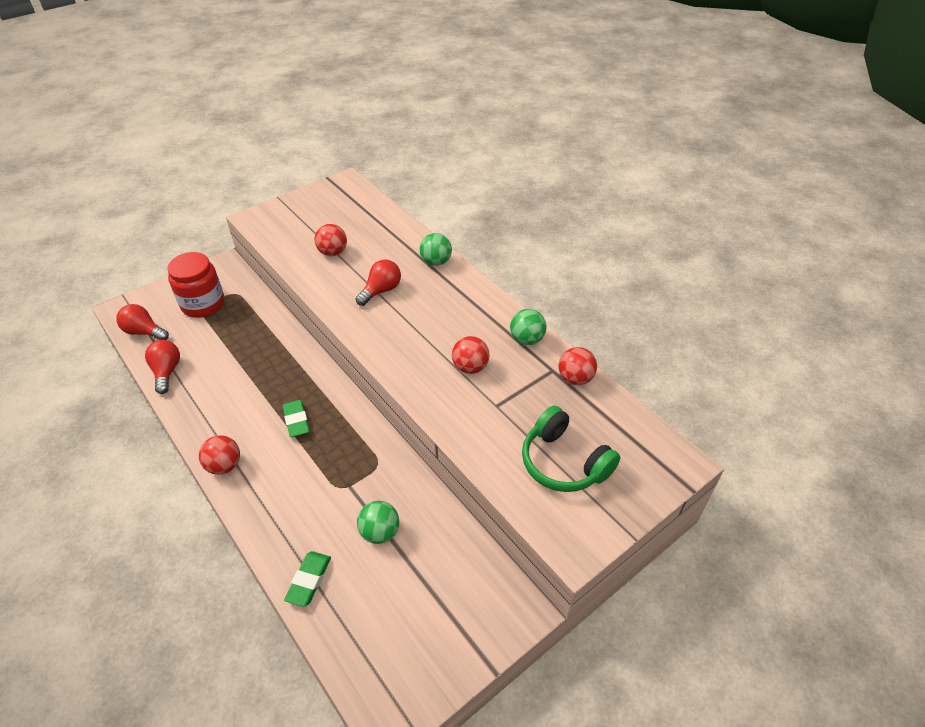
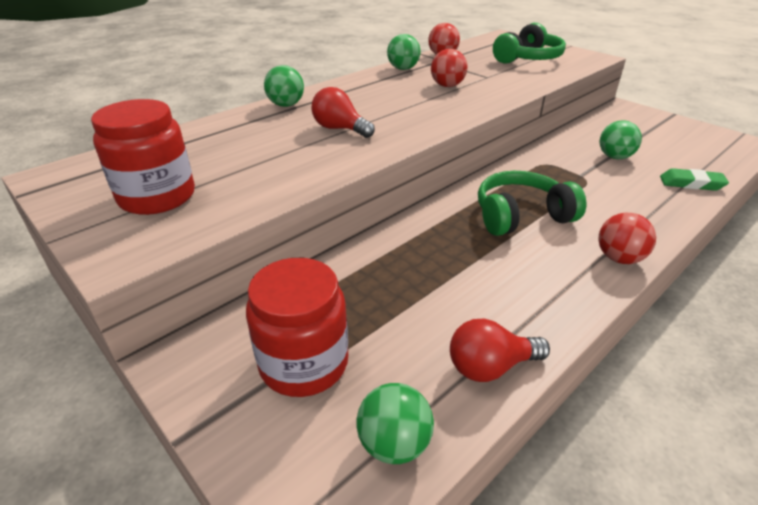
camera: 95 degrees left, 10 degrees down
red light bulb [116,304,169,340] -> green ball [357,383,434,464]
green eraser [282,400,310,437] -> green headphones [478,171,586,236]
red ball [315,224,347,256] -> none
none -> red jar [91,99,195,215]

